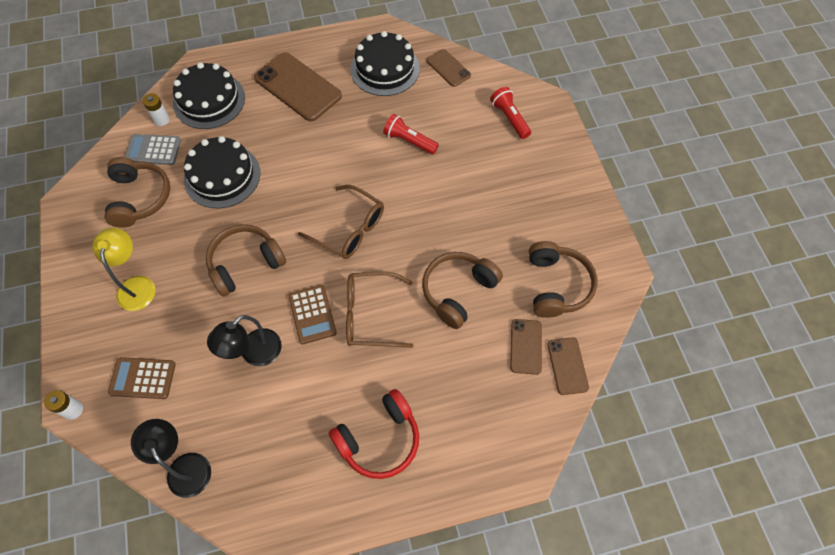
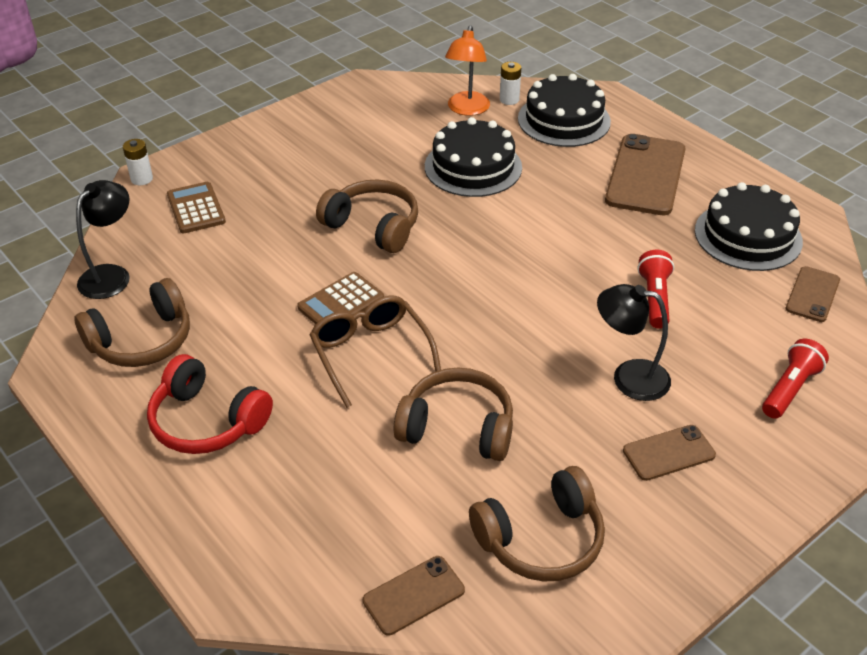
camera: 65 degrees right, 20 degrees down
yellow lamp [92,228,156,311] -> none
brown headphones [105,157,170,228] -> brown headphones moved to [74,278,190,367]
grey calculator [125,134,181,165] -> orange lamp [445,25,490,116]
black lamp [207,315,282,366] -> black lamp moved to [597,284,671,401]
brown glasses [298,185,384,259] -> none
brown phone [510,319,542,375] -> brown phone moved to [623,425,716,481]

